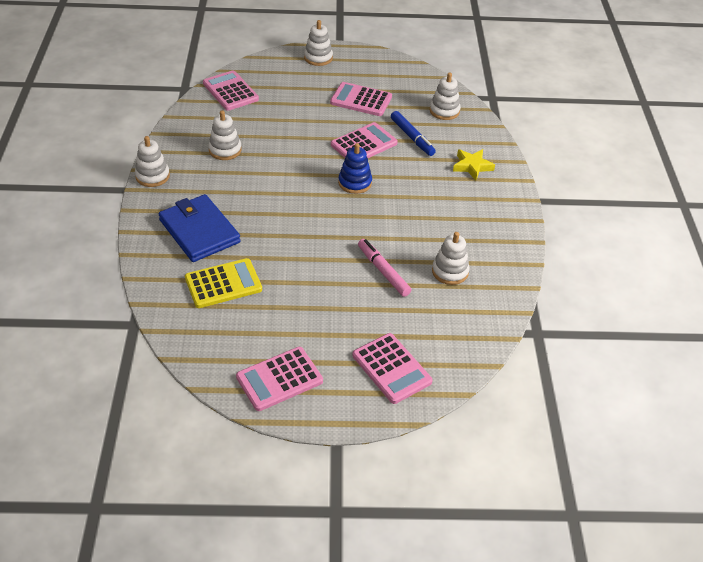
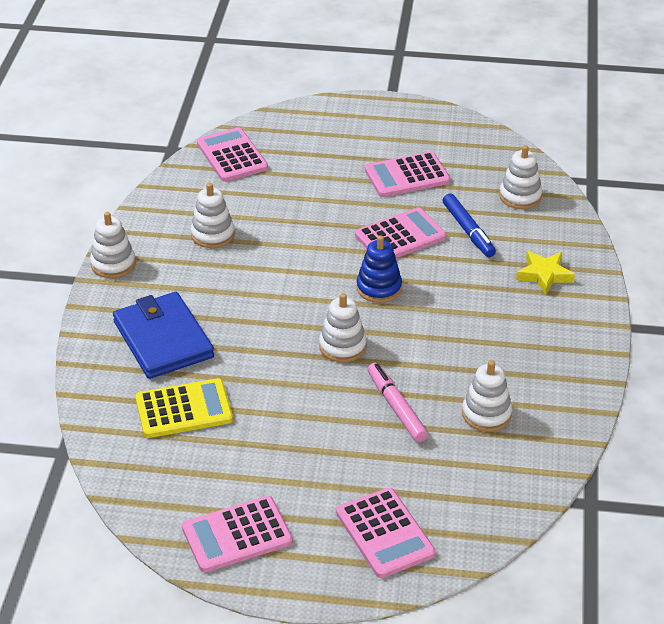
camera: 10 degrees right, 5 degrees down
white stacking toy [304,20,333,66] -> white stacking toy moved to [319,293,367,362]
pink calculator [330,82,392,116] -> pink calculator turned 45 degrees counterclockwise [365,152,450,197]

